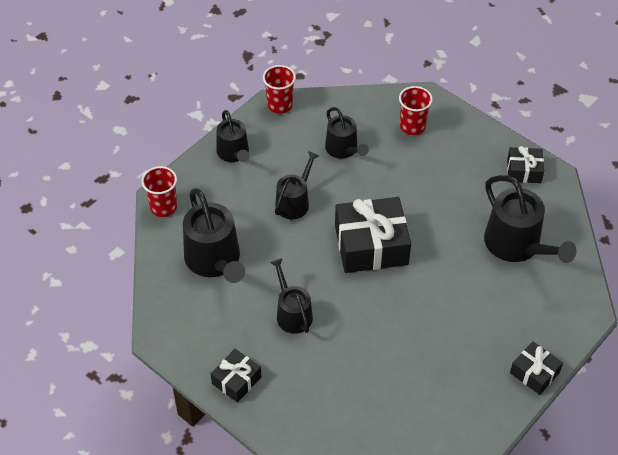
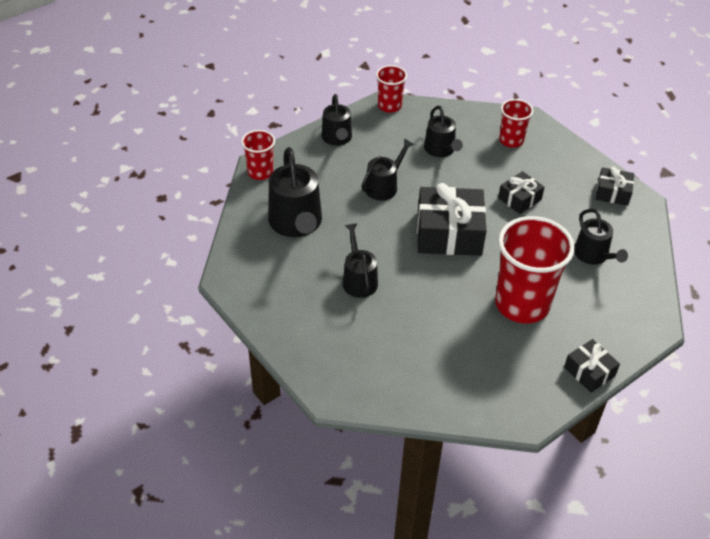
camera: 10 degrees right, 5 degrees down
black gift [211,349,262,403] -> black gift moved to [498,171,544,214]
black watering can [484,175,577,263] -> black watering can [574,209,628,264], size x0.62
none -> red cup [495,216,575,324]

